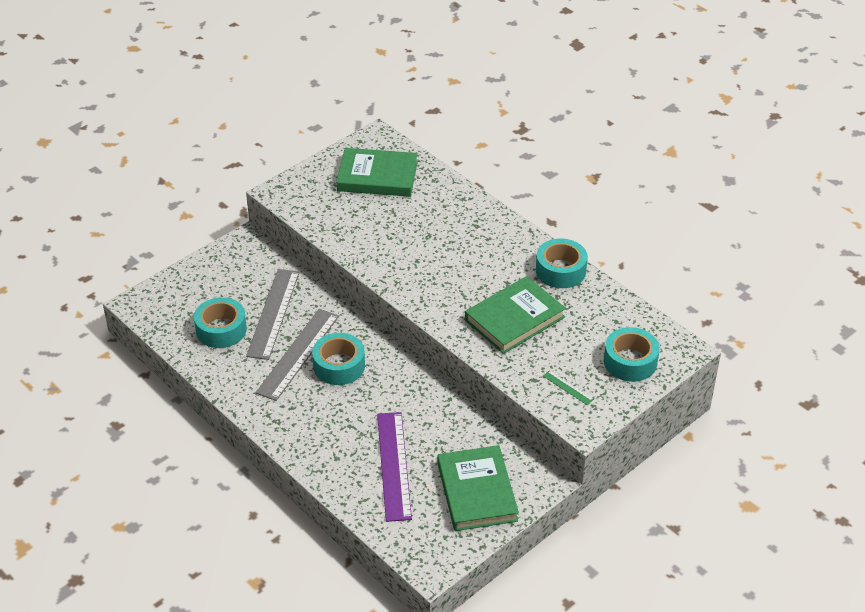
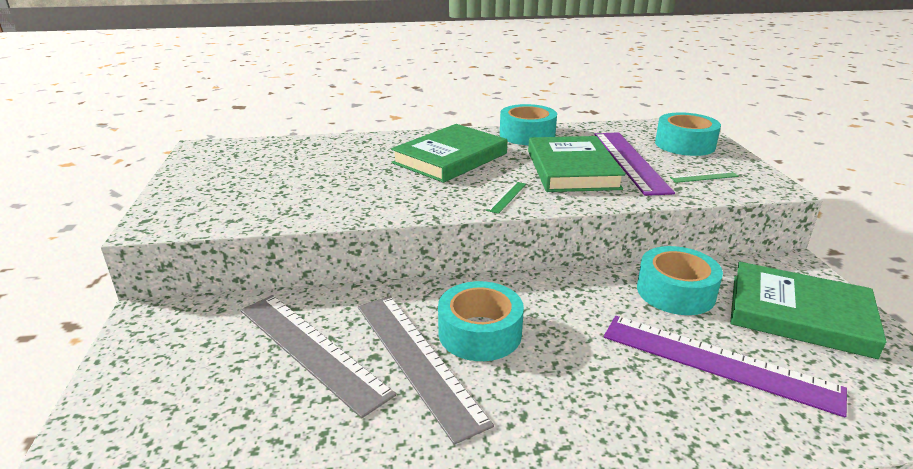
camera: 55 degrees left, 15 degrees down
turquoise tape [194,297,247,348] -> turquoise tape moved to [637,246,723,315]
green book [336,148,418,197] -> green book moved to [391,124,508,183]
none -> green ruler [486,181,526,214]
none -> purple ruler [594,132,675,196]

